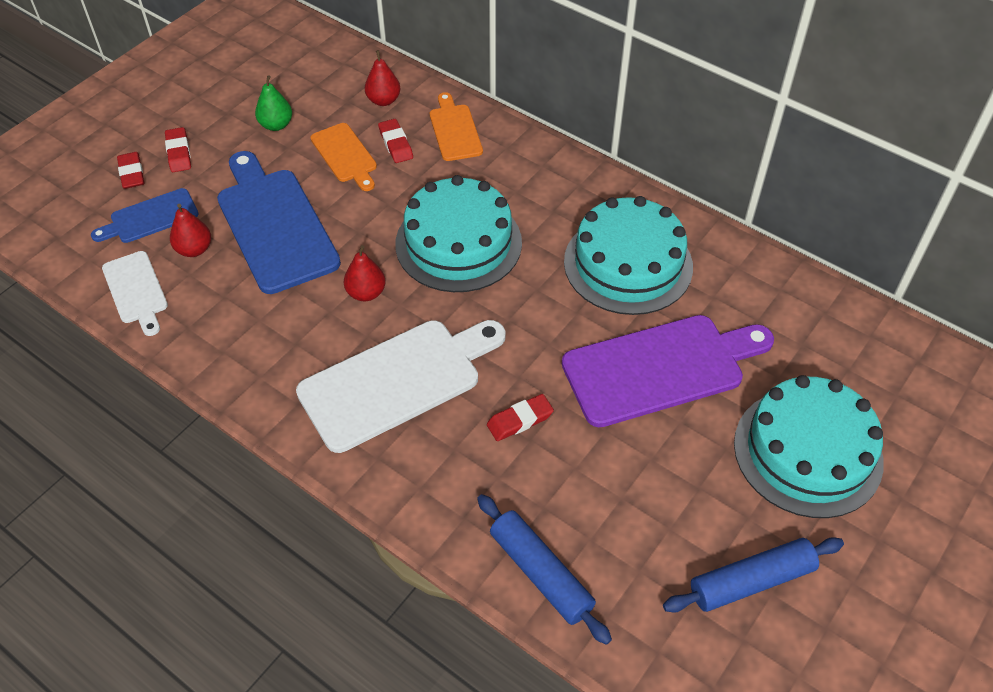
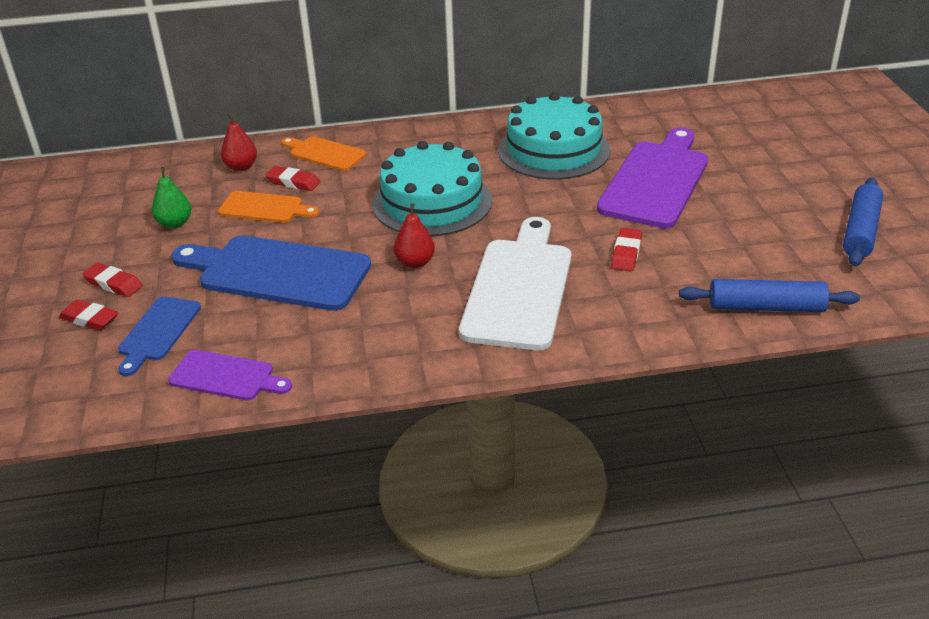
camera: 45 degrees left, 15 degrees down
white cutting board [102,251,168,336] -> purple cutting board [168,350,292,401]
red pear [170,204,211,257] -> none
turquoise cake [734,375,884,518] -> none

